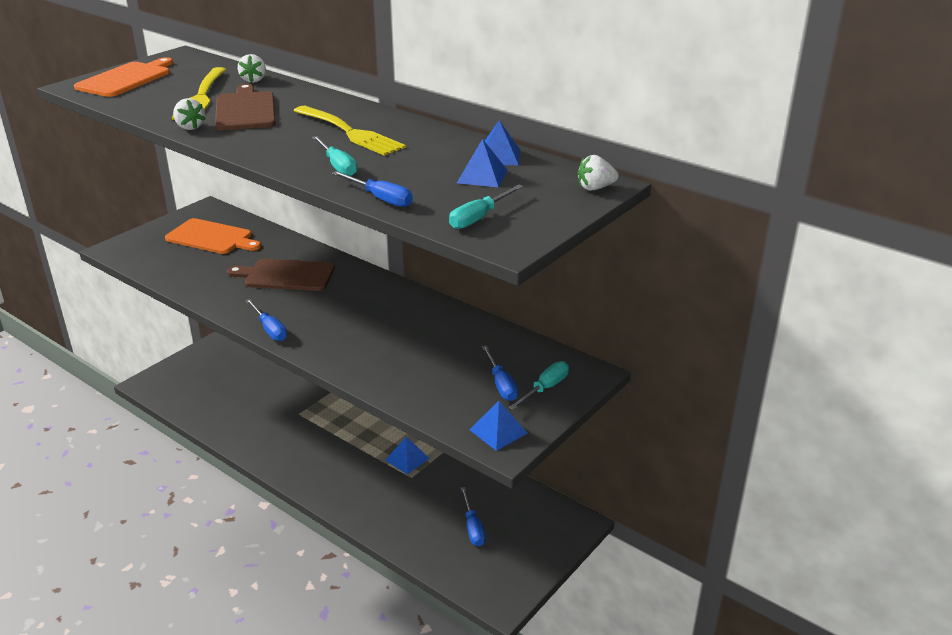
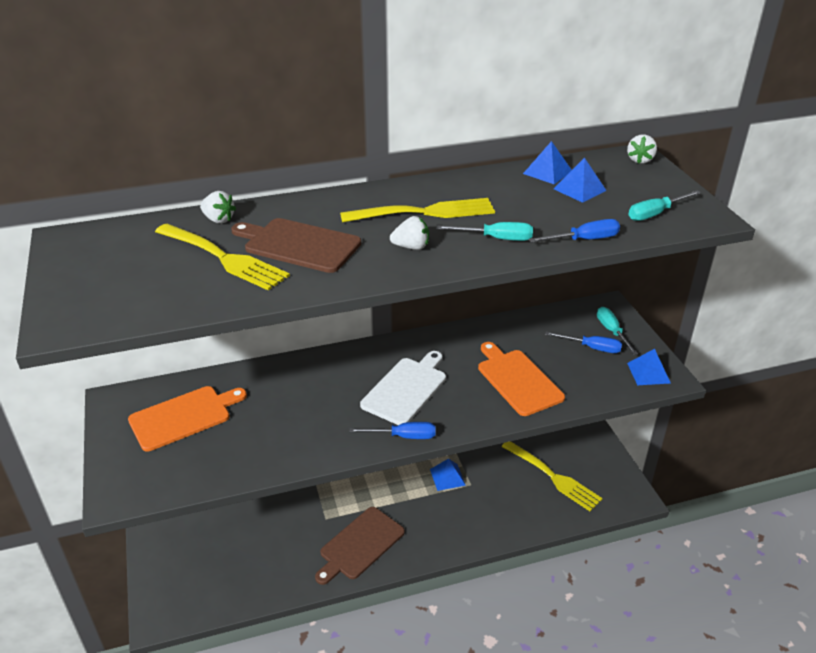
camera: 55 degrees left, 5 degrees up
orange cutting board [74,57,173,97] -> orange cutting board moved to [478,342,565,416]
white strawberry [173,98,205,130] -> white strawberry moved to [390,216,429,250]
brown cutting board [227,259,335,291] -> brown cutting board moved to [315,507,405,585]
turquoise screwdriver [449,184,523,229] -> turquoise screwdriver turned 75 degrees clockwise [628,190,701,221]
blue screwdriver [461,487,485,546] -> yellow fork [502,441,603,511]
none -> white cutting board [360,351,446,425]

